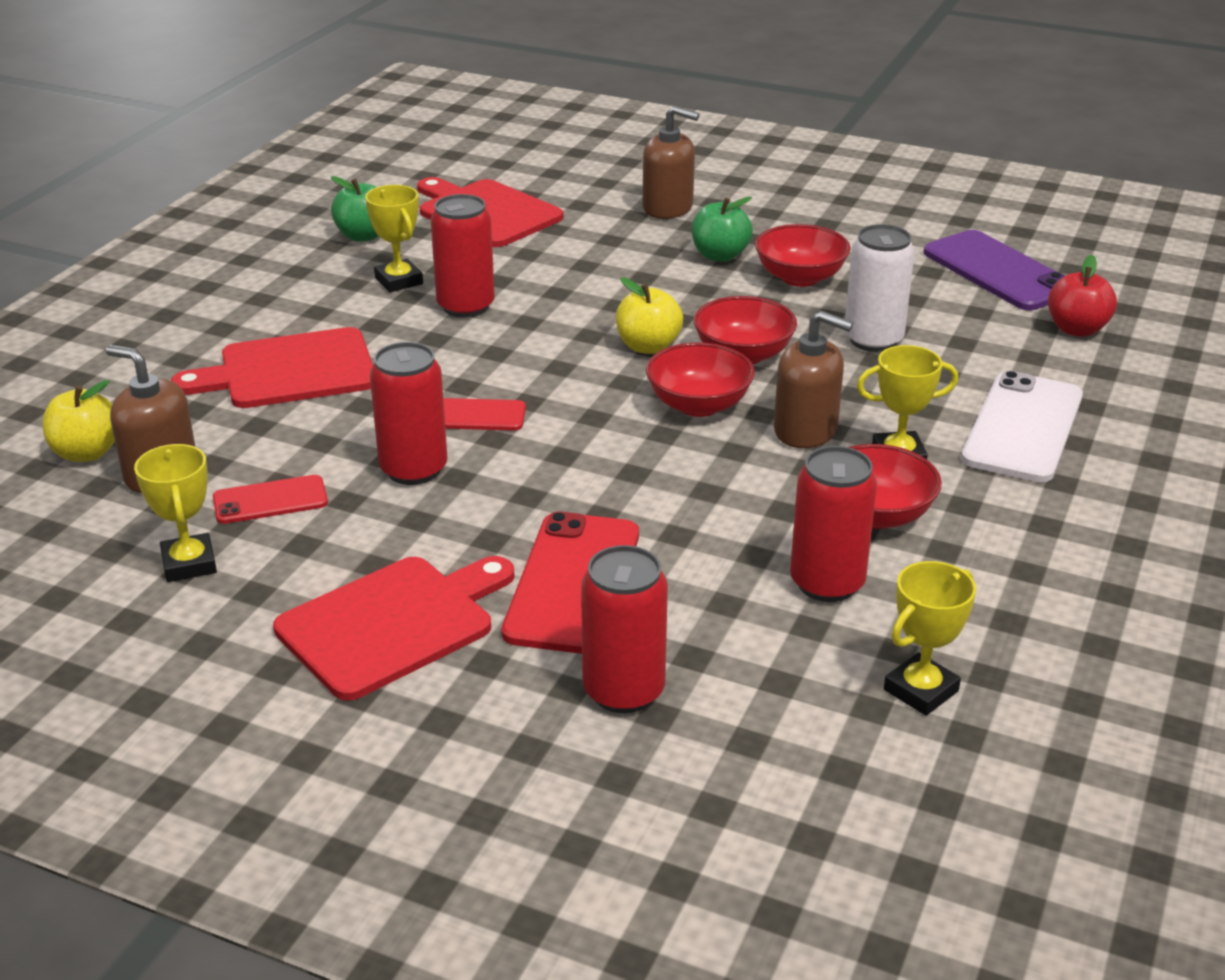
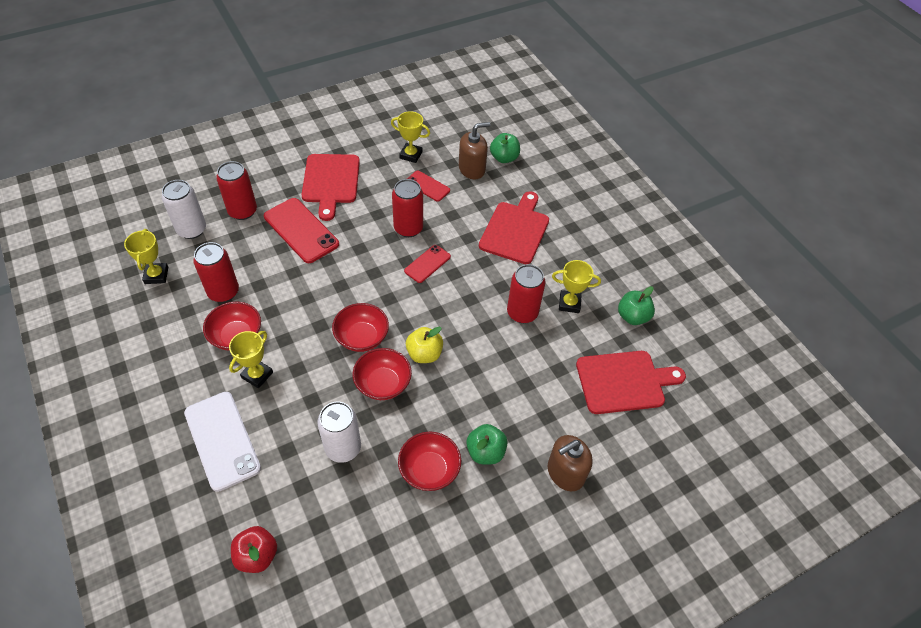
camera: 125 degrees right, 20 degrees up
yellow apple [42,380,115,462] -> green apple [490,133,520,163]
red phone [213,475,328,524] -> red phone turned 75 degrees counterclockwise [407,170,450,202]
brown soap dispenser [774,310,853,448] -> none
purple phone [923,230,1066,310] -> none
none -> white can [162,180,206,239]

